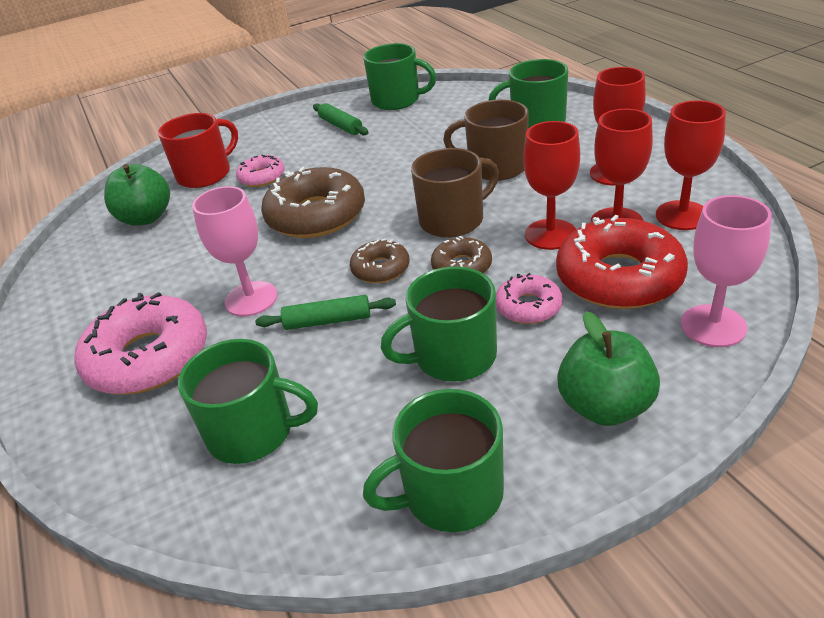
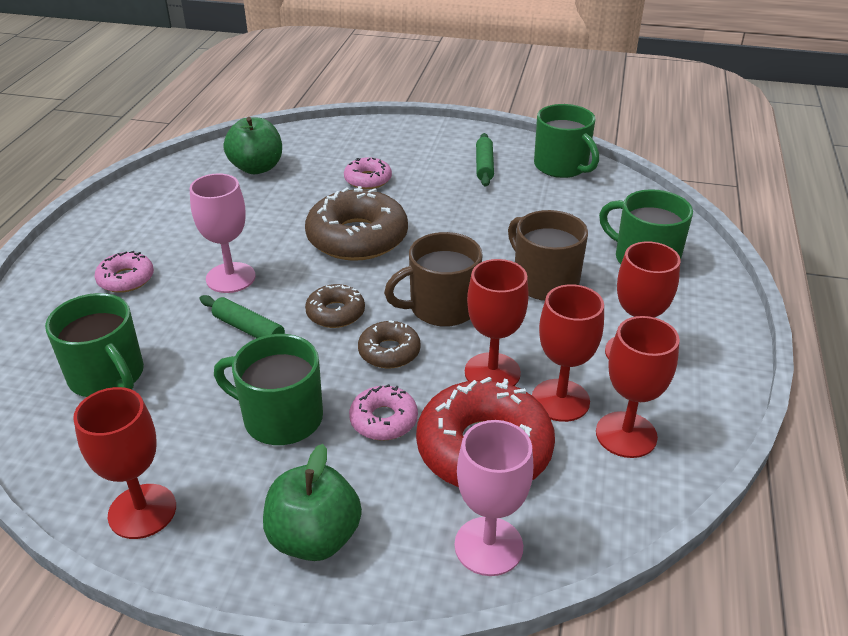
camera: 35 degrees right, 0 degrees up
pink donut [75,292,207,395] -> pink donut [95,251,154,293], size x0.52
red mug [158,113,238,188] -> none
green mug [363,389,504,532] -> red goblet [73,387,176,539]
brown mug [411,148,499,238] -> brown mug turned 150 degrees clockwise [384,232,483,327]

